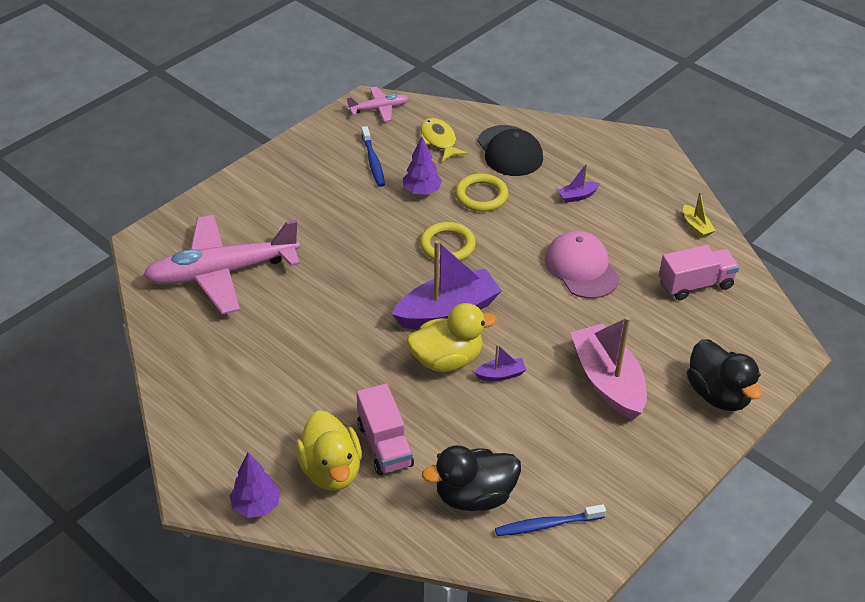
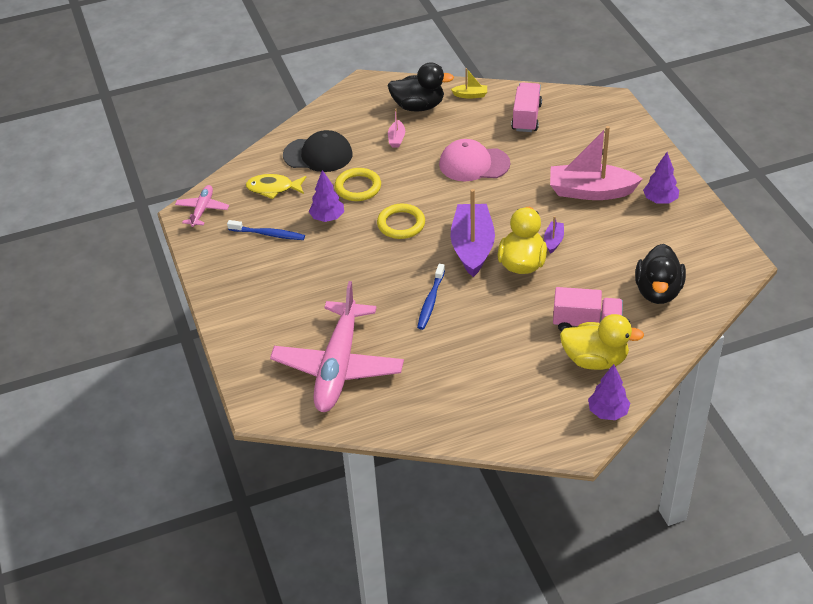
camera: 60 degrees left, 0 degrees up
blue toothbrush [495,504,606,536] -> blue toothbrush moved to [417,264,445,330]
purple boat [557,164,600,203] -> pink boat [388,109,405,148]
black duck [687,339,762,411] -> black duck moved to [388,62,454,112]
none -> purple tree [643,152,679,204]

